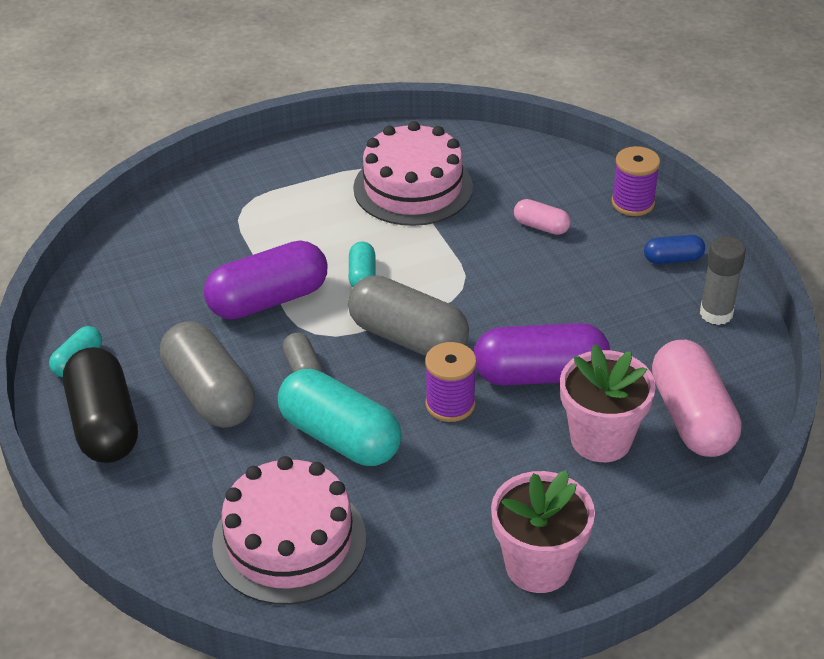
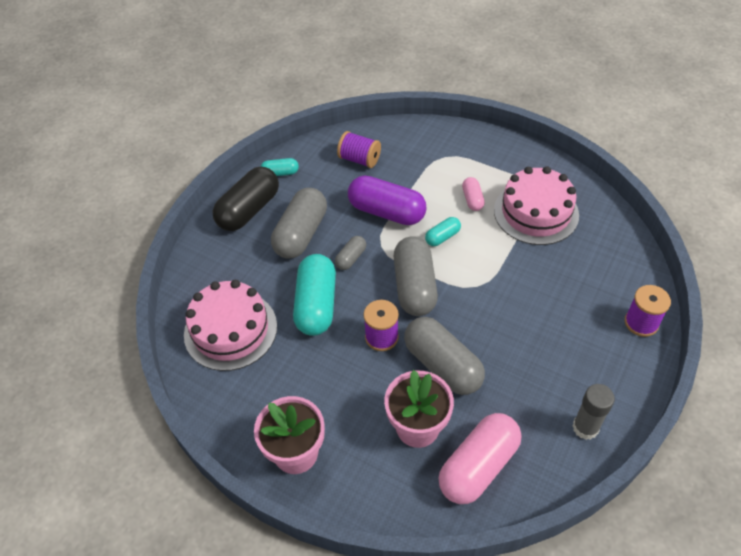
camera: 55 degrees right, 10 degrees up
purple capsule [474,323,610,385] -> grey capsule [404,317,485,395]
pink capsule [514,199,571,235] -> pink capsule moved to [462,177,485,211]
blue capsule [644,235,705,264] -> none
none -> purple spool [337,131,381,168]

